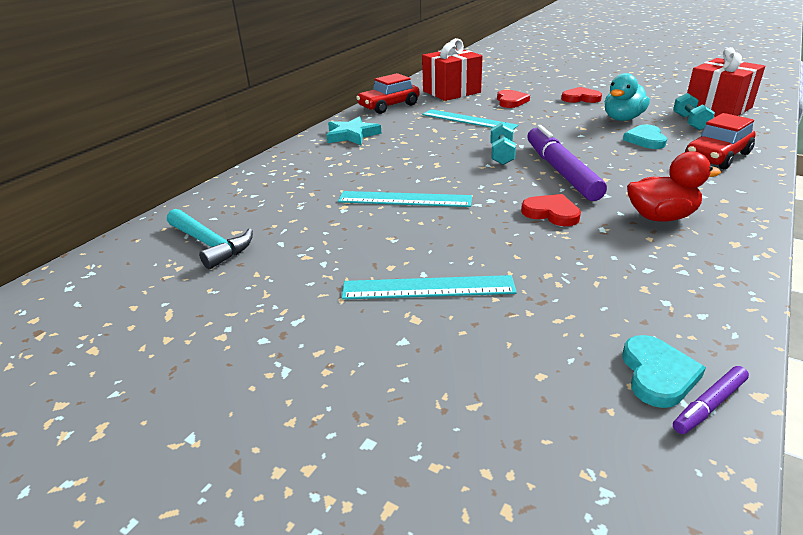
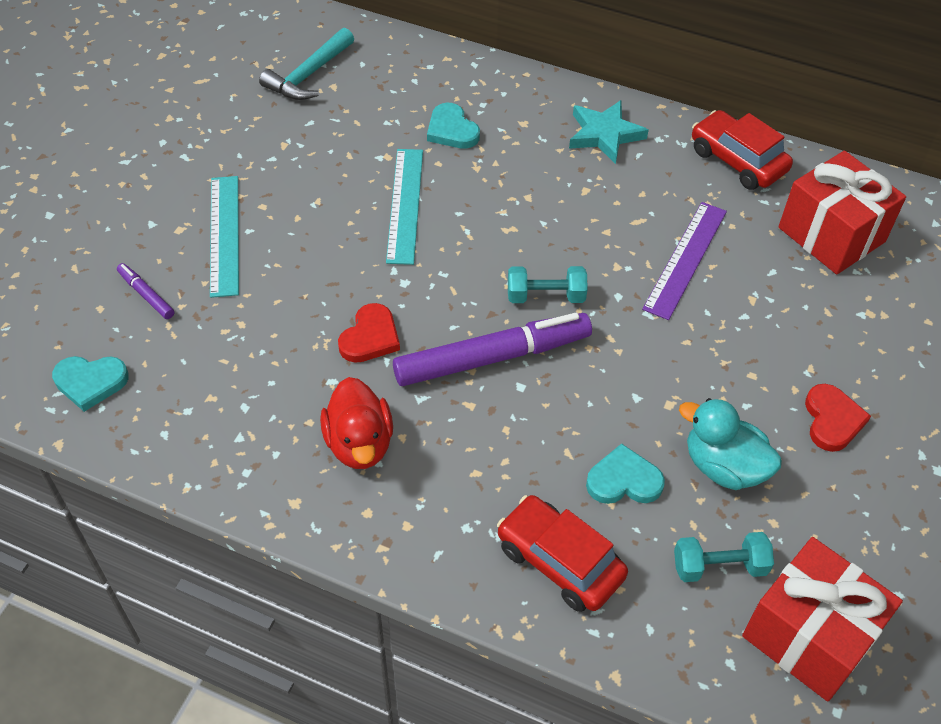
camera: 80 degrees right, 20 degrees up
turquoise ruler [422,109,519,129] -> purple ruler [642,202,727,320]
red heart [497,90,530,108] -> none
purple marker [673,366,749,434] -> purple marker moved to [117,263,174,319]
none -> turquoise heart [427,103,480,149]

